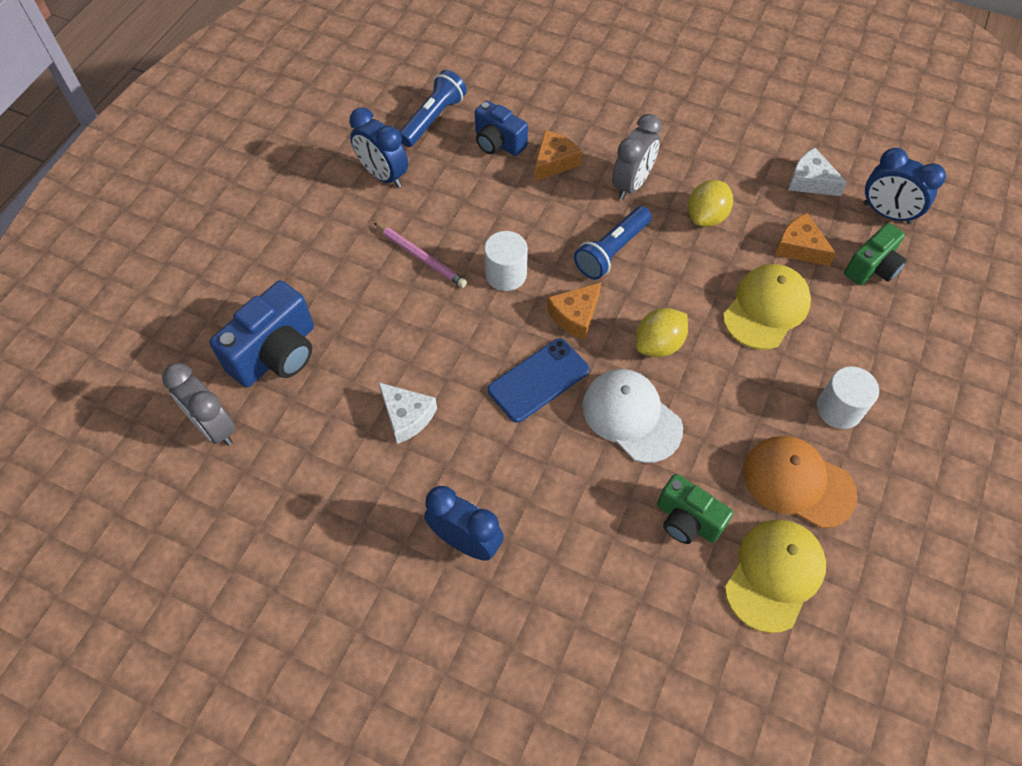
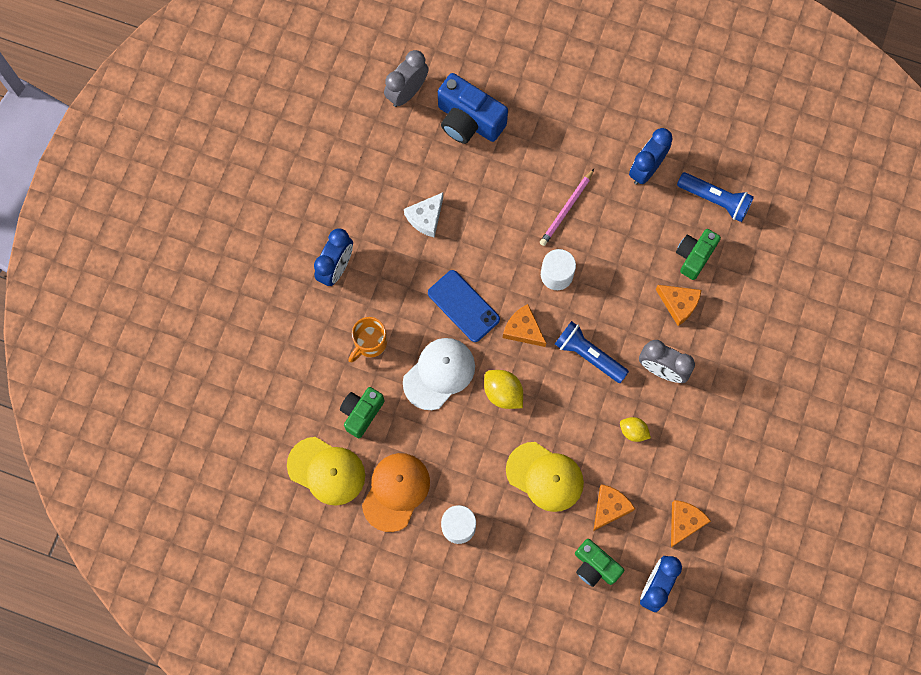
camera: 85 degrees right, 15 degrees up
blue camera [475,100,528,156] -> green camera [676,229,721,280]
yellow lemon [688,180,733,227] -> yellow lemon [620,417,651,442], size x0.66
white cheese [788,148,847,196] -> orange cheese [671,500,711,547]
none -> orange mug [348,317,387,362]

